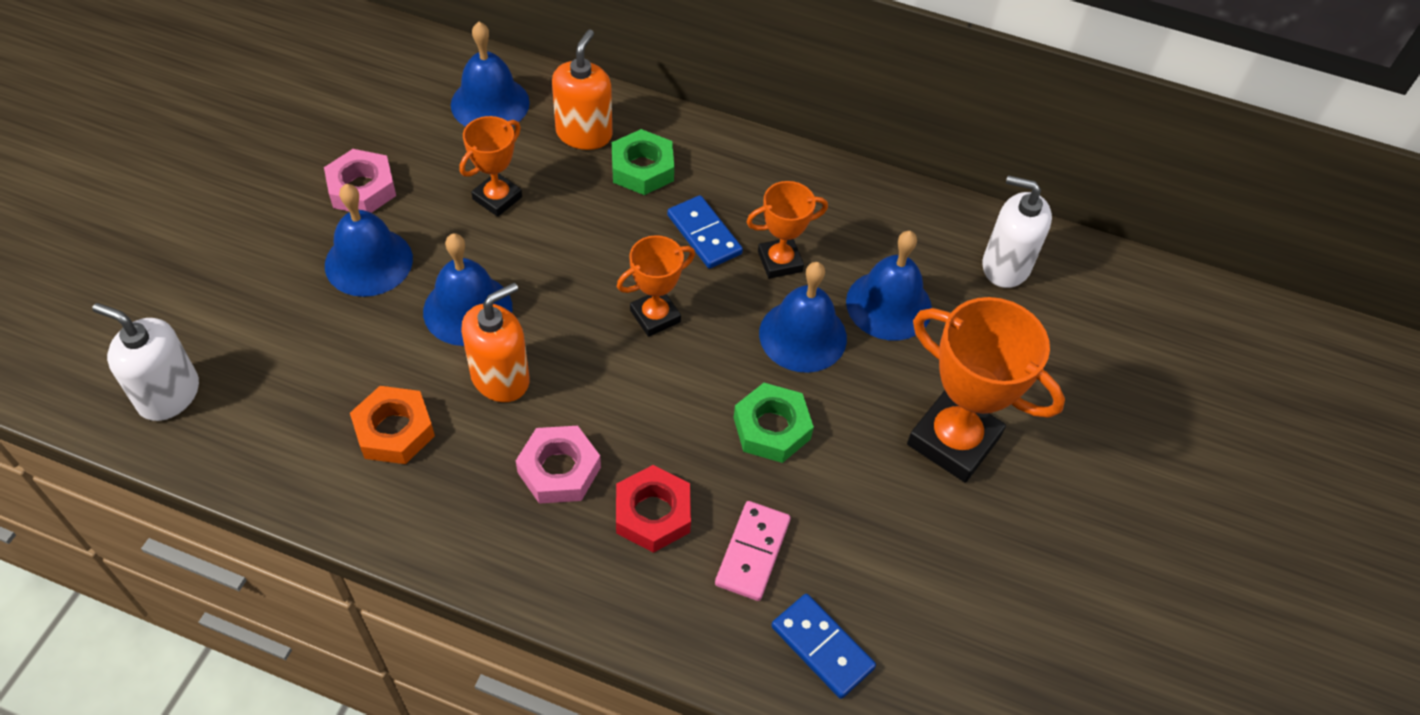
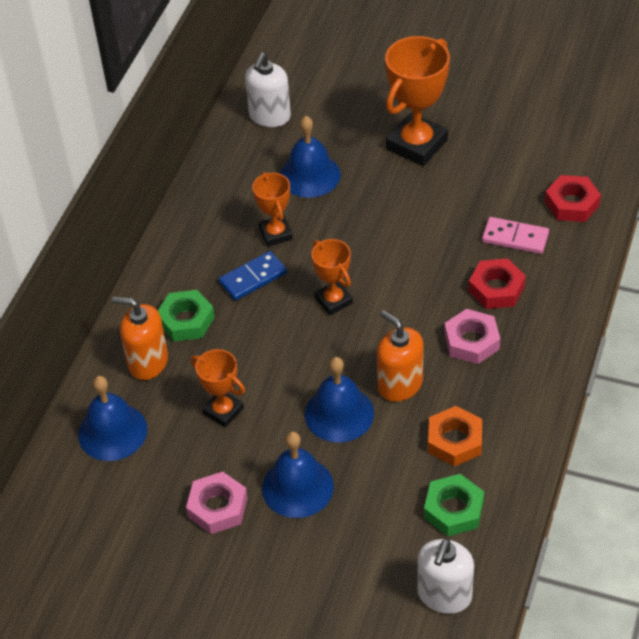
camera: 85 degrees left, 5 degrees down
green nut [734,383,814,463] -> green nut moved to [424,474,484,536]
blue bell [759,262,847,373] -> none
blue domino [771,594,876,699] -> red nut [545,175,601,222]

